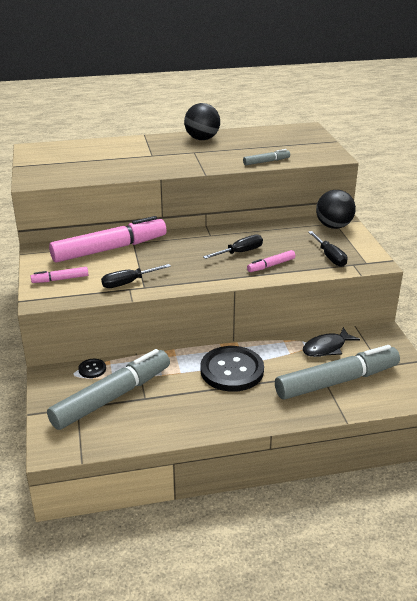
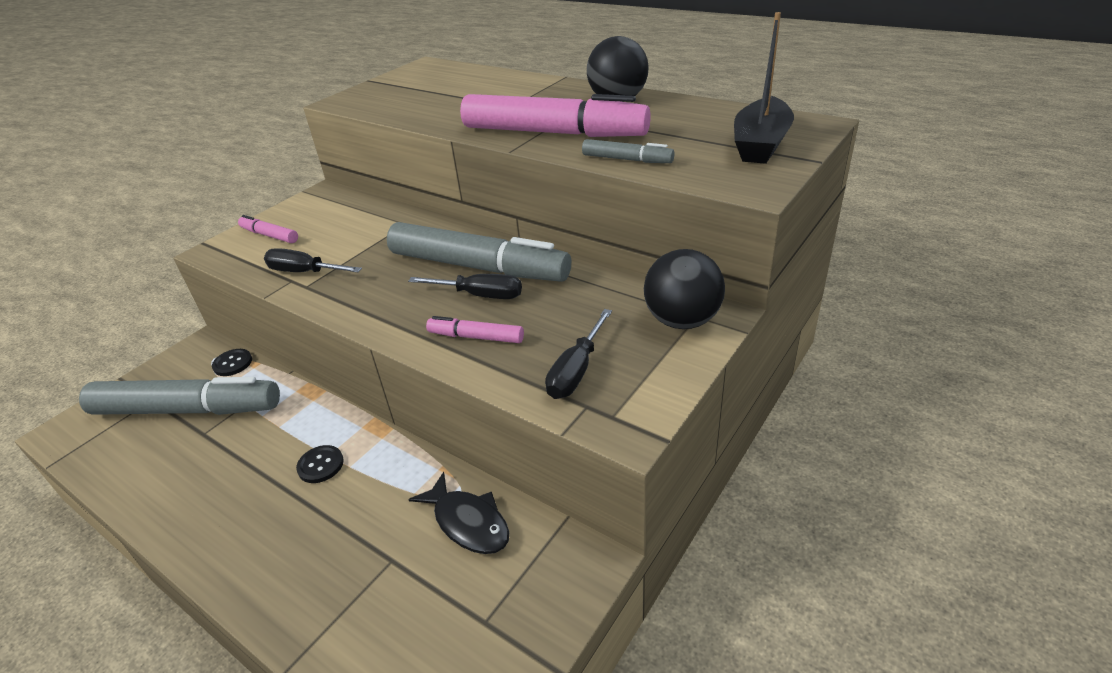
camera: 50 degrees right, 5 degrees up
pink marker [49,216,167,263] -> pink marker moved to [460,94,651,137]
black button [201,346,264,392] -> black button [296,445,344,483], size x0.43
grey marker [275,345,400,399] -> grey marker moved to [387,222,571,282]
black fish [303,327,360,357] -> black fish turned 150 degrees counterclockwise [408,472,509,554]
none -> black boat [734,12,794,164]

